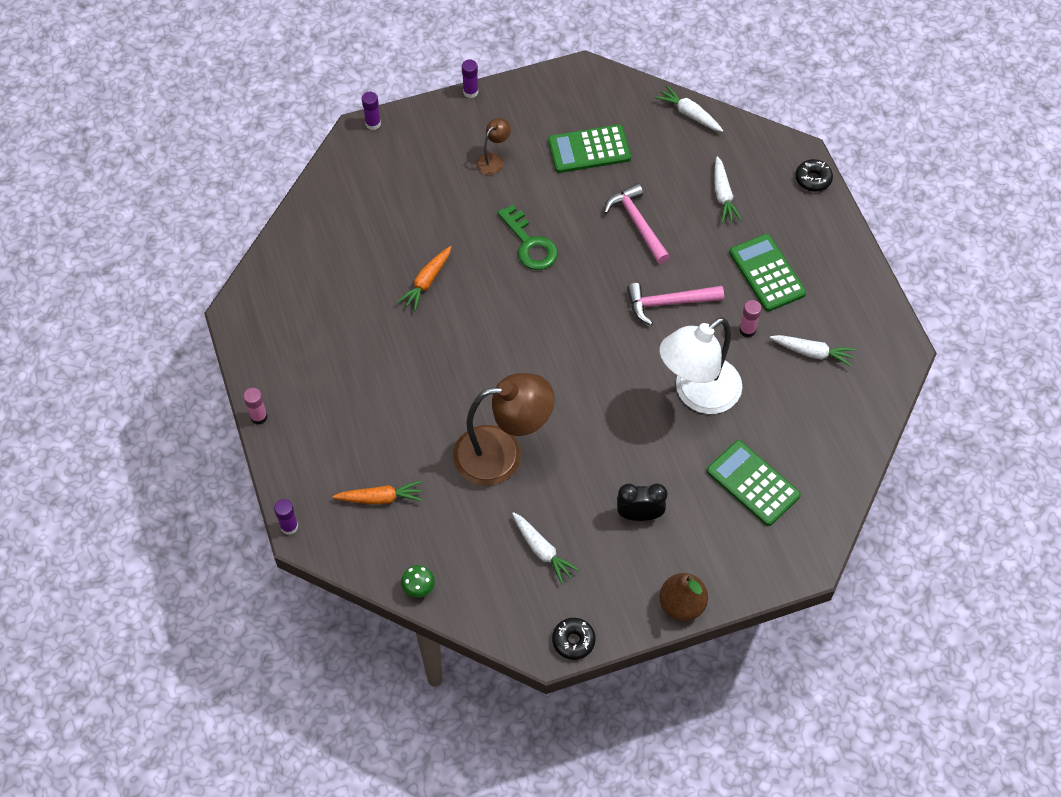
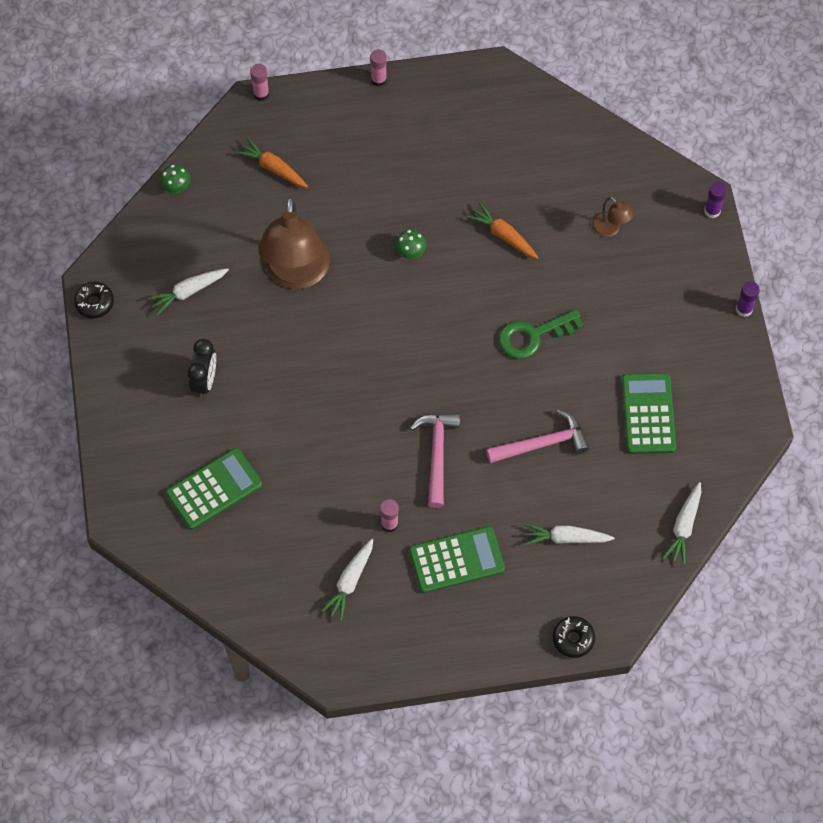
camera: 100 degrees right, 5 degrees up
purple glue stick [274,499,298,535] -> pink glue stick [250,64,269,101]
orange carrot [332,481,423,505] -> orange carrot turned 120 degrees clockwise [235,137,308,188]
brown lamp [476,118,511,175] -> brown lamp moved to [592,197,634,237]
white carrot [655,85,723,132] -> white carrot turned 150 degrees clockwise [663,482,701,565]
white lamp [659,317,742,414] -> none
brown pear [660,573,708,621] -> none
none -> green mushroom [396,230,426,259]

